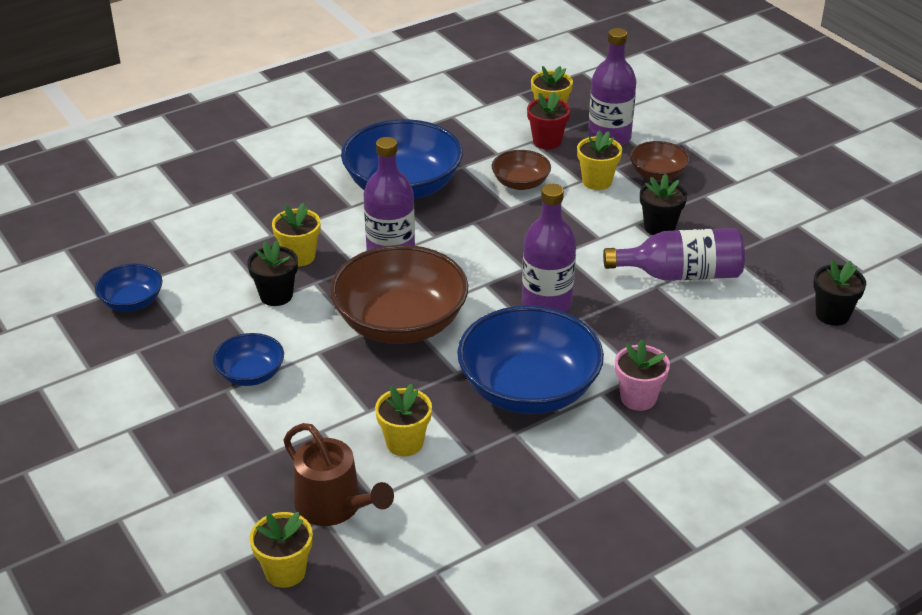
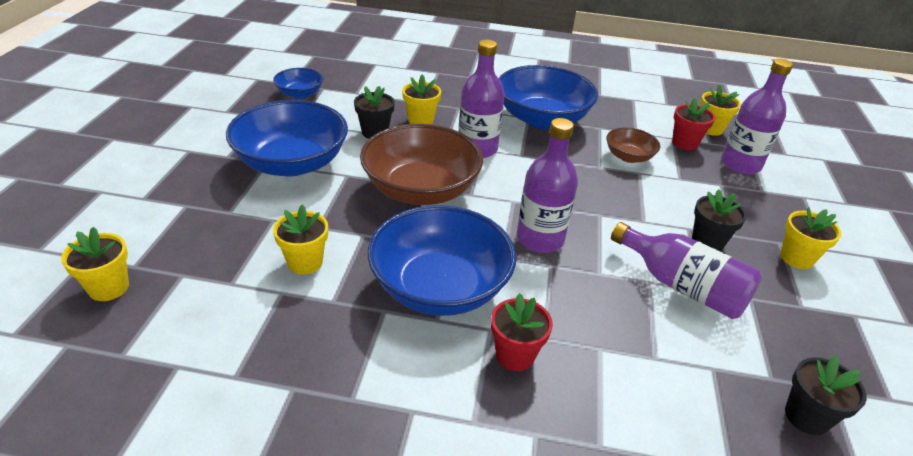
camera: 40 degrees right, 0 degrees up
blue bowl [213,333,284,386] -> blue bowl [226,100,348,176], size x2.01
brown watering can [283,423,394,526] -> none
yellow flower pot [577,130,622,190] -> yellow flower pot moved to [780,207,841,269]
pink flower pot [615,339,670,411] -> red flower pot [491,293,553,371]
brown bowl [630,141,689,181] -> none

